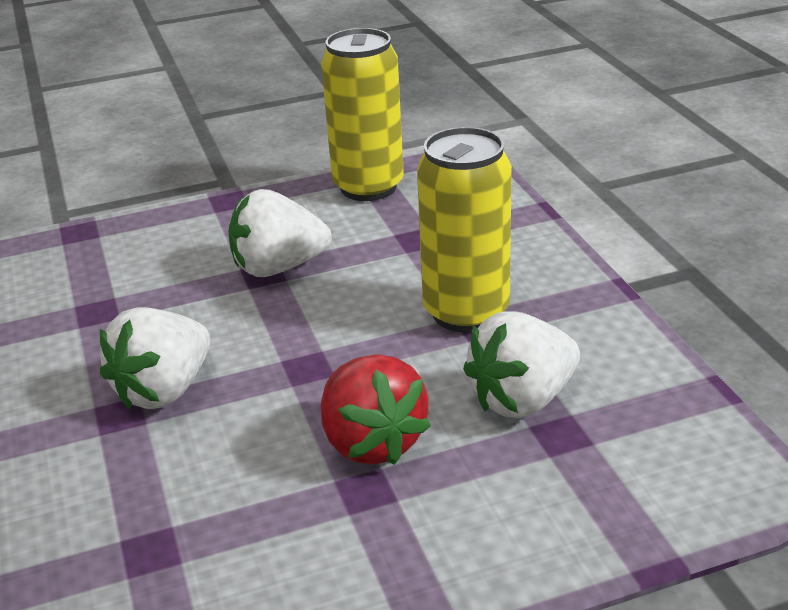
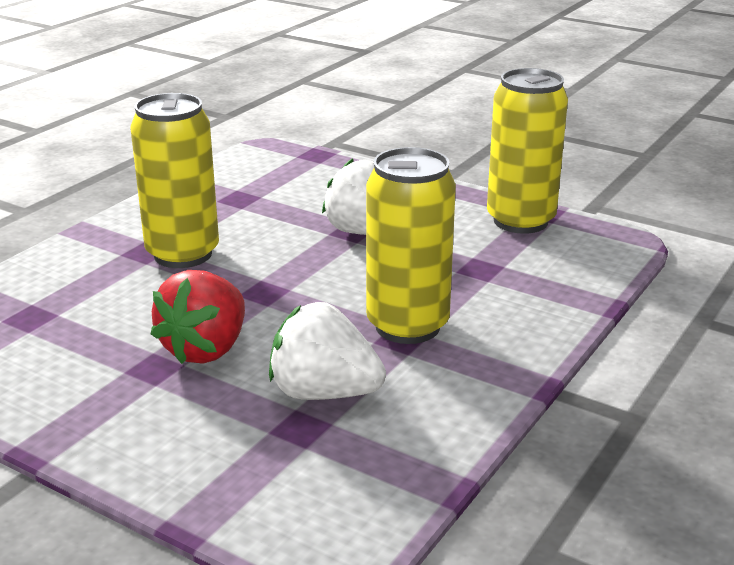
camera: 50 degrees right, 5 degrees down
white strawberry [100,307,210,409] -> yellow can [131,93,219,268]

